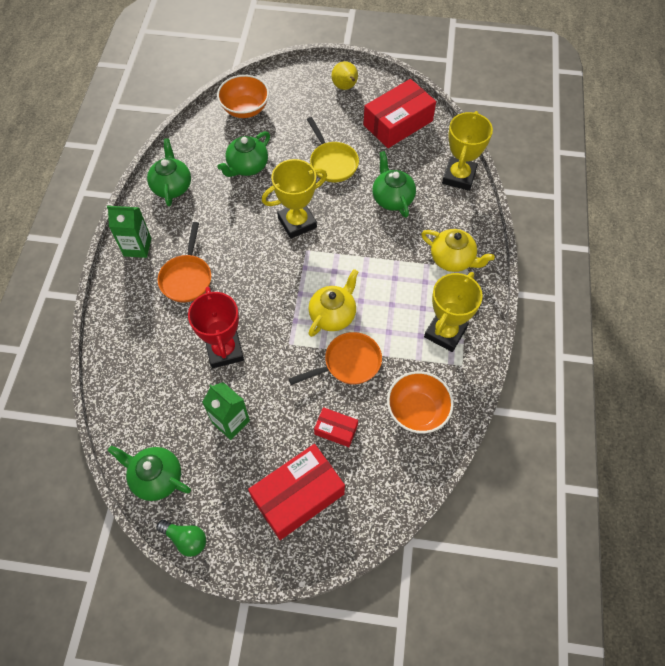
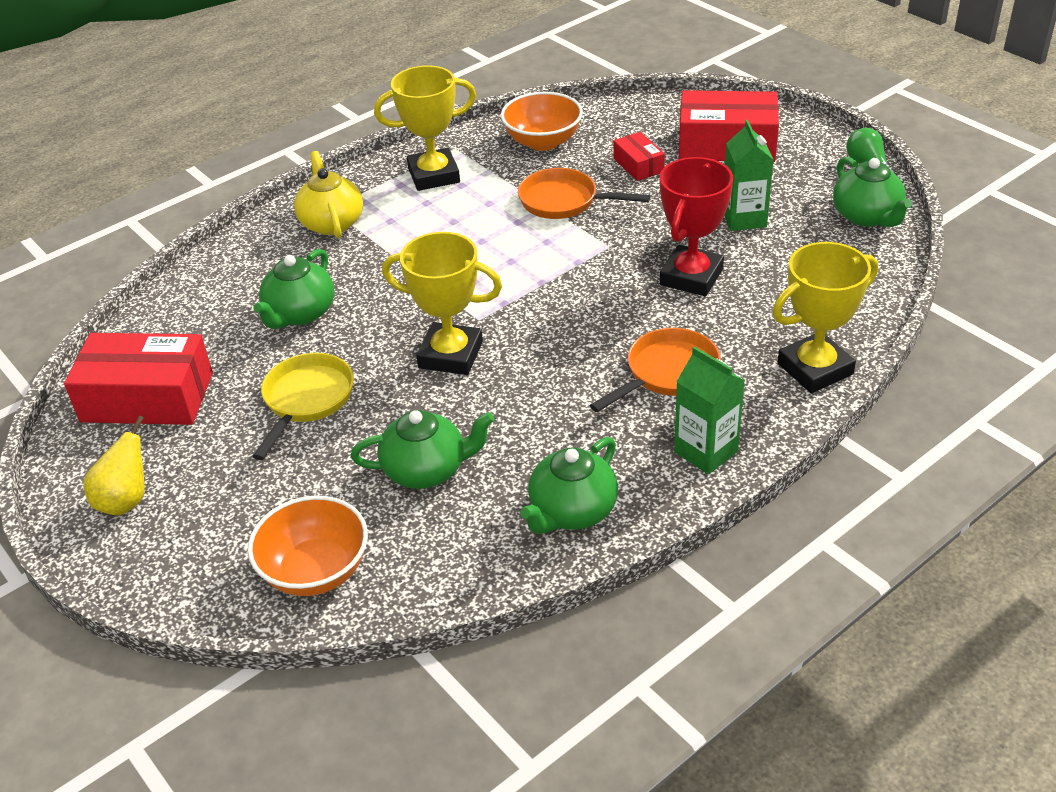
camera: 135 degrees left, 20 degrees down
yellow teapot [308,269,358,337] -> none
yellow trophy [442,111,493,191] -> yellow trophy moved to [773,242,878,393]

